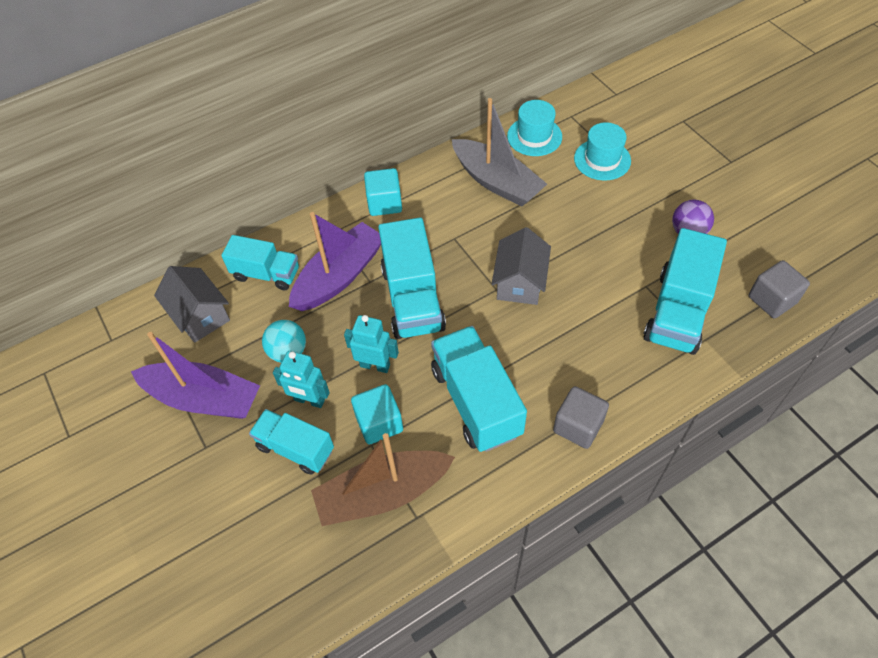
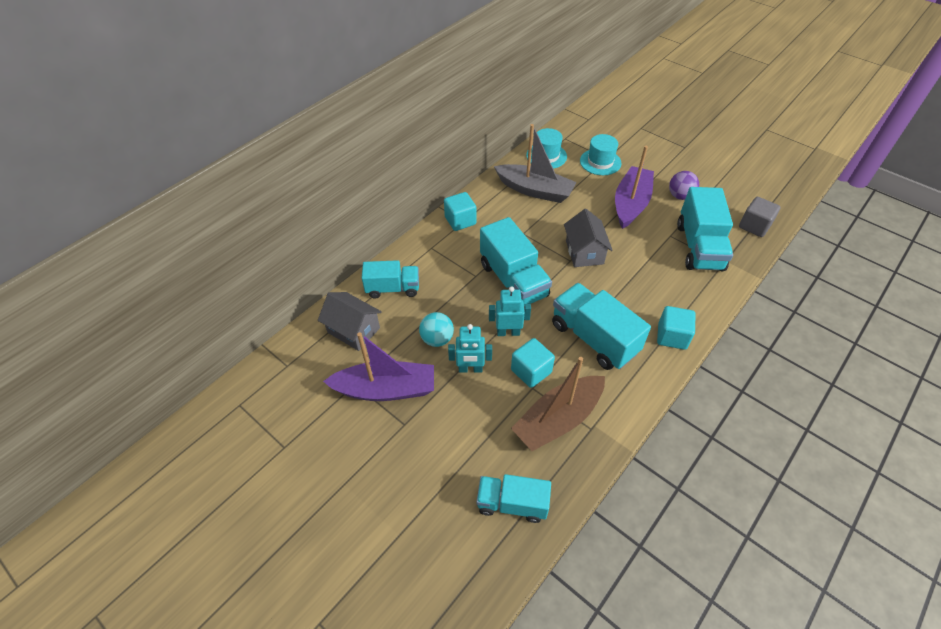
camera: 20 degrees left, 5 degrees down
turquoise truck [249,409,334,475] -> turquoise truck moved to [477,474,551,523]
purple boat [289,212,381,311] -> purple boat moved to [615,146,654,229]
grey cube [553,386,609,449] -> turquoise cube [657,306,695,350]

